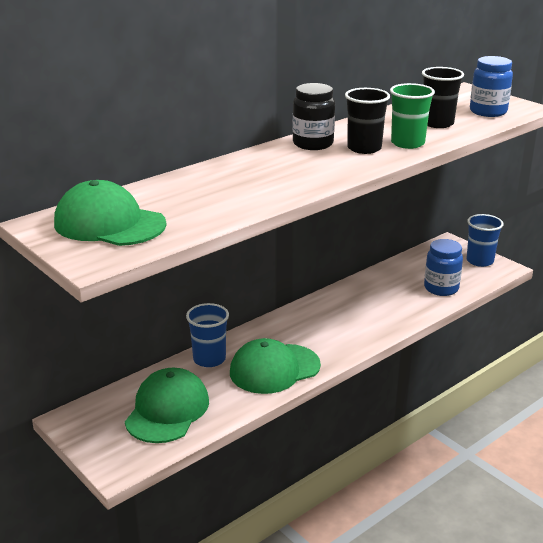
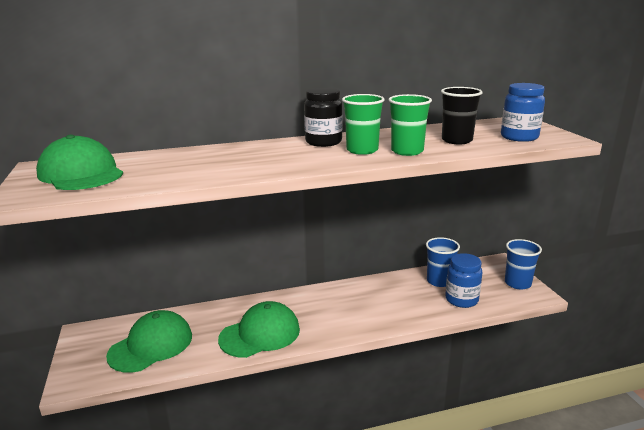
camera: 25 degrees right, 5 degrees down
blue cup [186,303,229,367] -> blue cup moved to [426,237,460,287]
green cap [230,338,321,394] -> green cap turned 150 degrees clockwise [218,301,300,358]
black cup [345,88,390,154] -> green cup [342,94,385,155]

